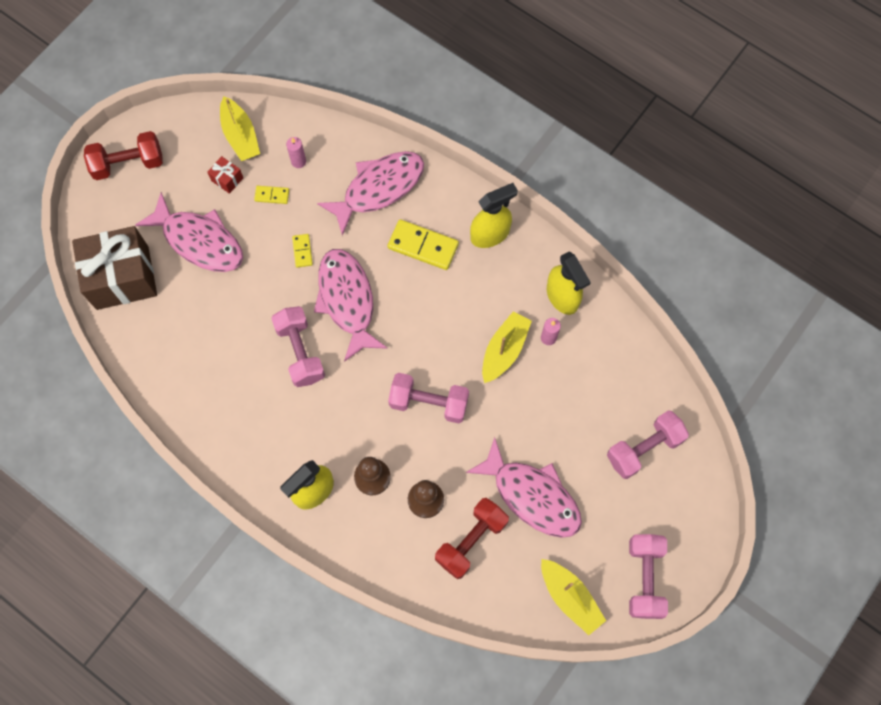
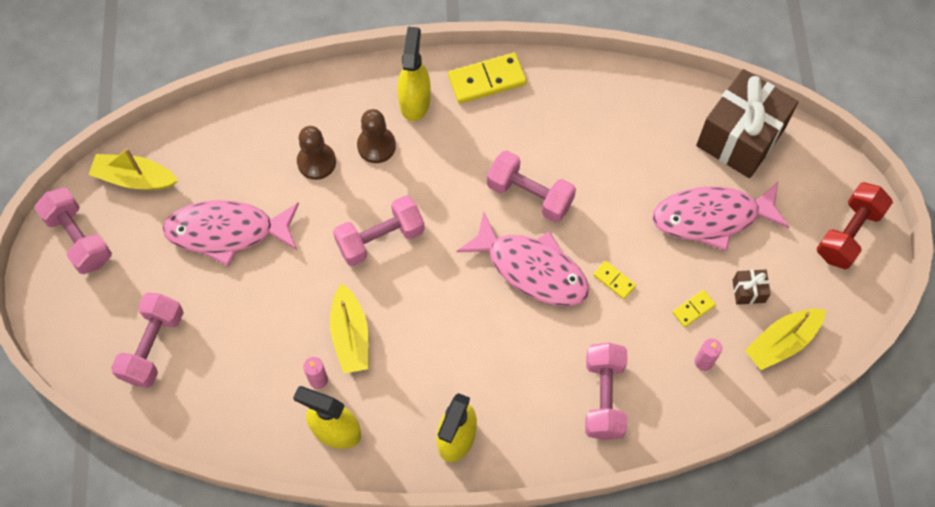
camera: 140 degrees right, 5 degrees down
red gift [207,156,243,194] -> brown gift [732,269,771,305]
yellow boat [220,96,260,161] -> yellow boat turned 60 degrees counterclockwise [745,309,826,370]
pink fish [317,151,424,236] -> pink dumbbell [585,343,627,440]
yellow domino [387,219,459,270] -> yellow domino moved to [448,53,527,104]
red dumbbell [435,498,509,579] -> none

